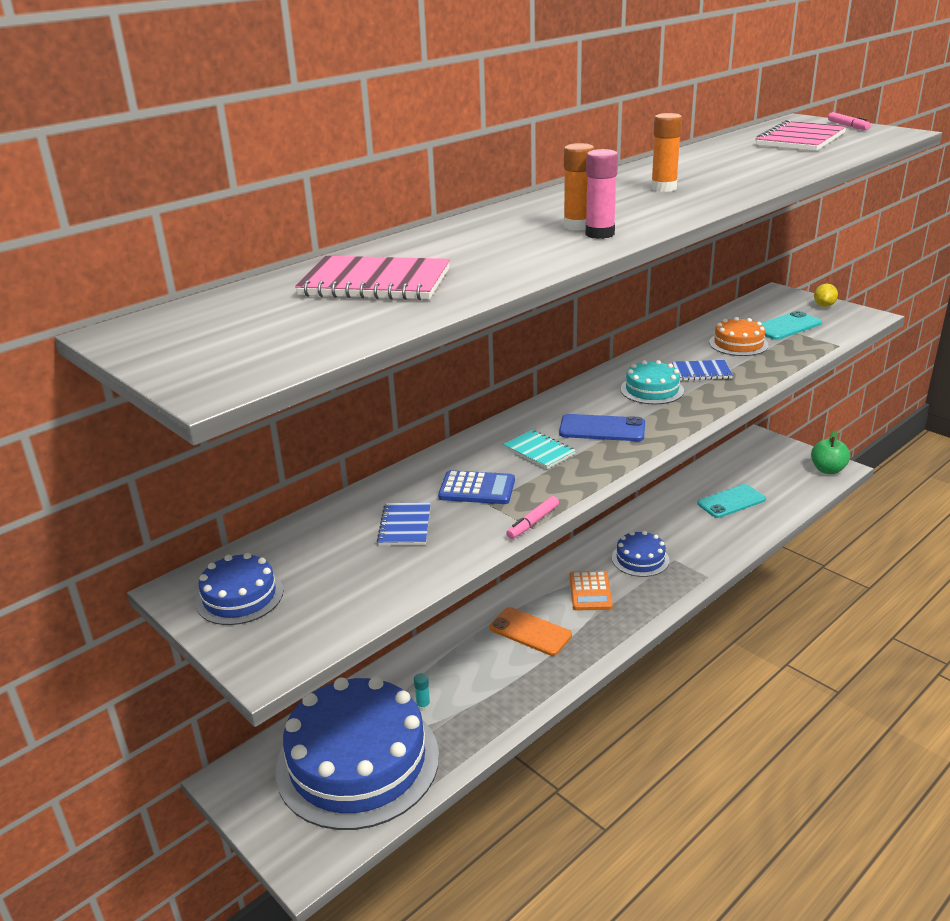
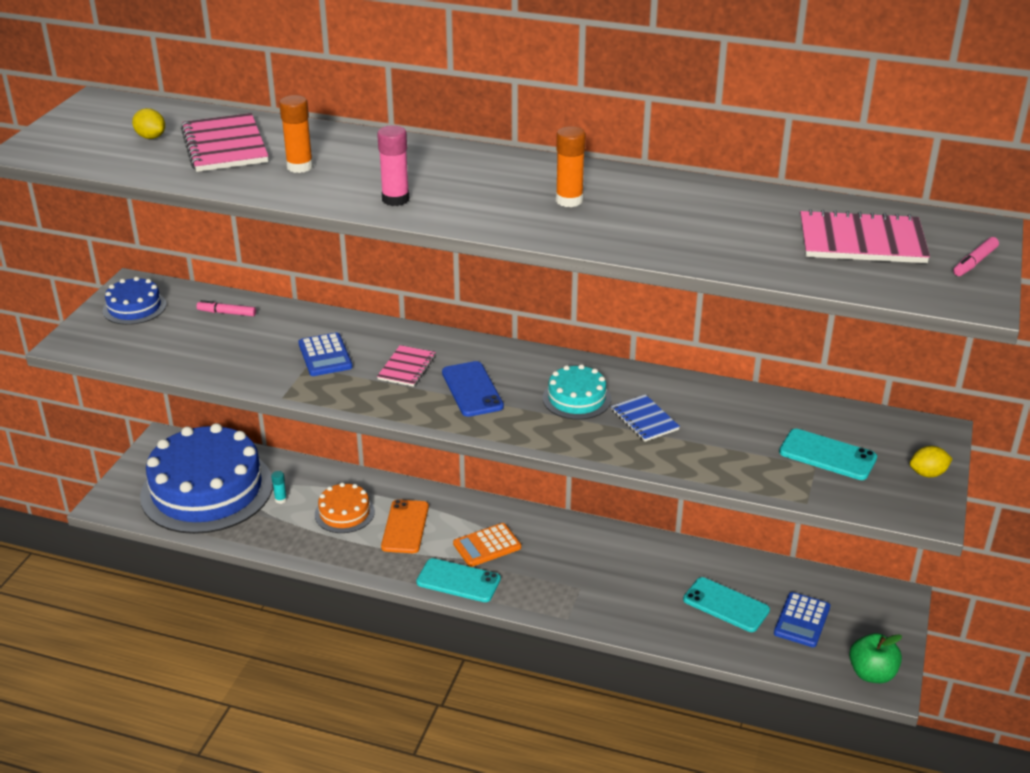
camera: 60 degrees right, 5 degrees up
blue notebook [377,502,431,546] -> none
turquoise notebook [503,430,576,469] -> pink notebook [377,345,436,387]
pink marker [506,496,559,539] -> pink marker moved to [197,300,256,316]
orange glue stick [563,143,595,231] -> orange glue stick moved to [279,95,313,173]
blue cake [612,531,670,577] -> none
orange cake [709,317,769,356] -> orange cake moved to [315,482,375,533]
none -> yellow lemon [132,108,165,139]
none -> turquoise phone [416,558,501,602]
none -> blue calculator [774,592,830,647]

